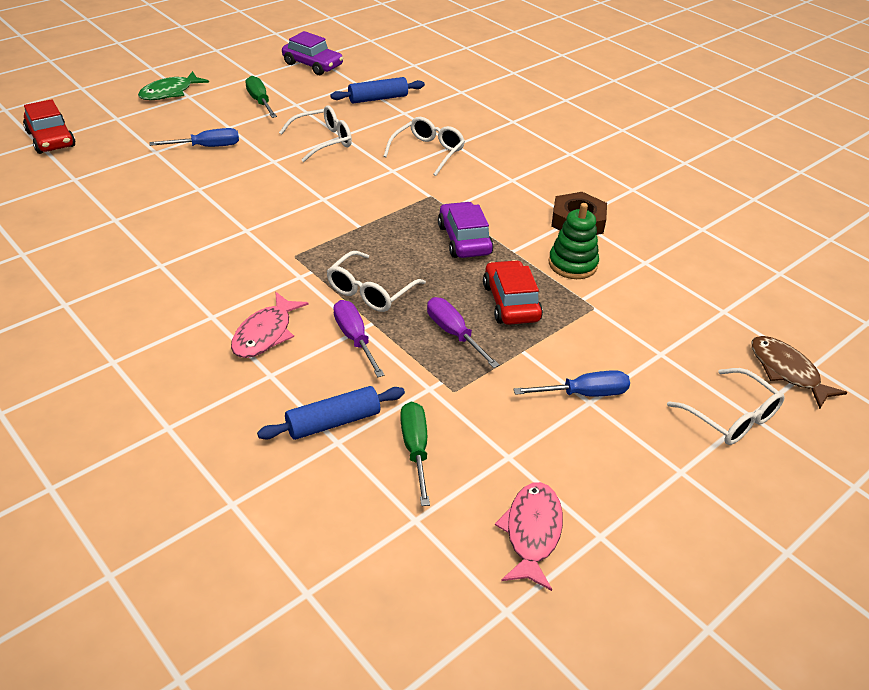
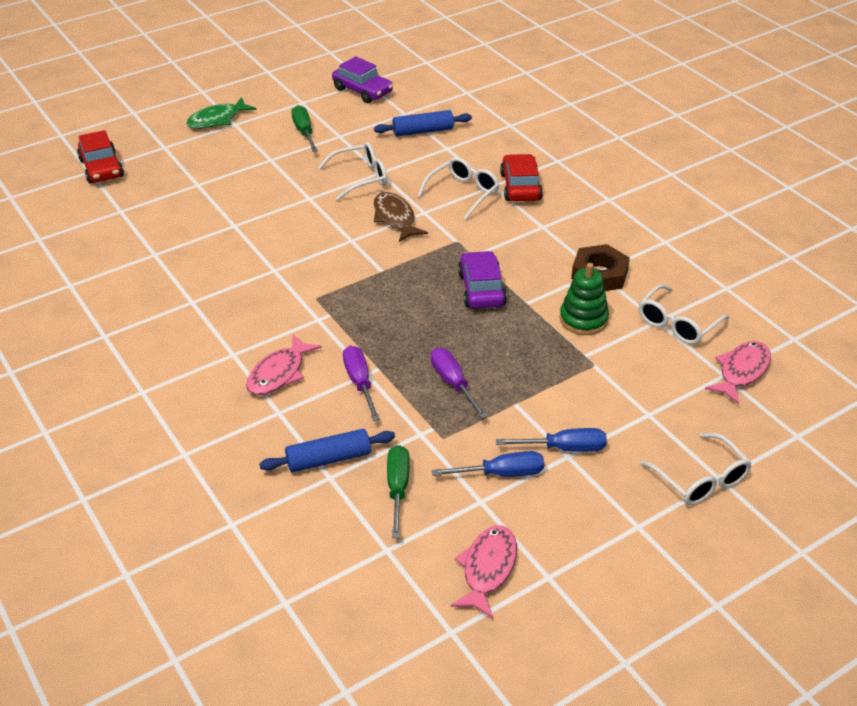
camera: 10 degrees right, 0 degrees up
blue screwdriver [149,128,239,147] -> blue screwdriver moved to [432,451,544,477]
white glasses [327,251,426,312] -> white glasses moved to [638,284,729,344]
red car [483,260,543,325] -> red car moved to [500,154,543,201]
brown fish [751,336,848,409] -> brown fish moved to [374,192,428,242]
none -> pink fish [705,341,771,404]

